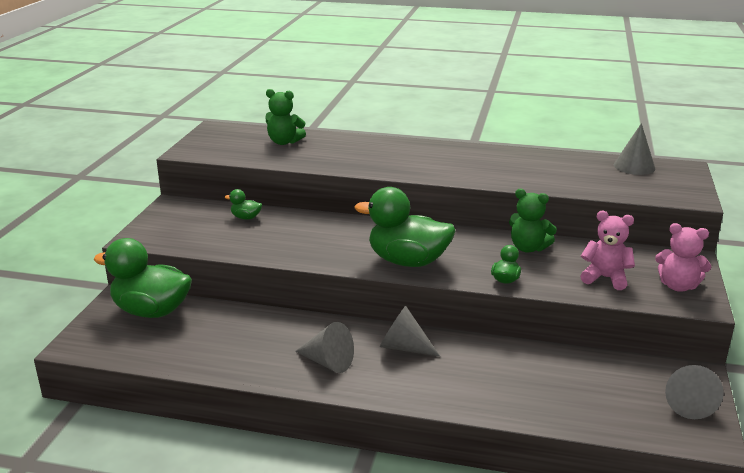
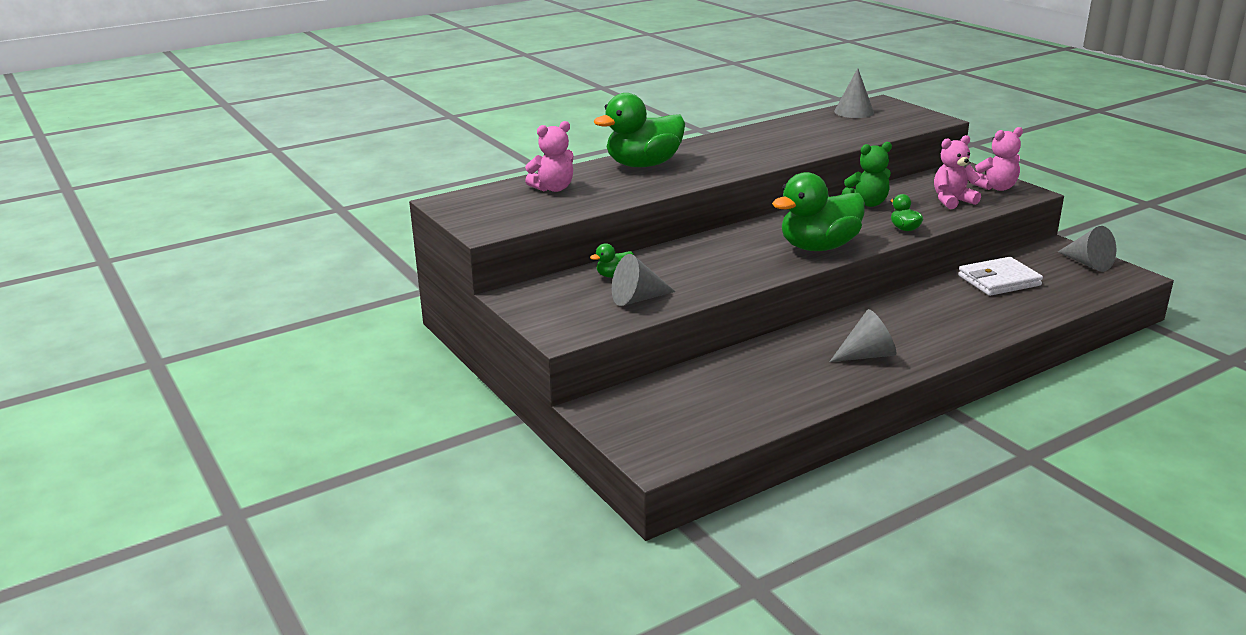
camera: 45 degrees left, 0 degrees up
green duck [93,238,192,318] -> green duck moved to [594,93,685,167]
green teddy bear [265,89,306,145] -> pink teddy bear [525,121,573,192]
grey cone [380,306,440,357] -> grey cone moved to [612,254,676,306]
none -> white wallet [958,257,1043,296]

